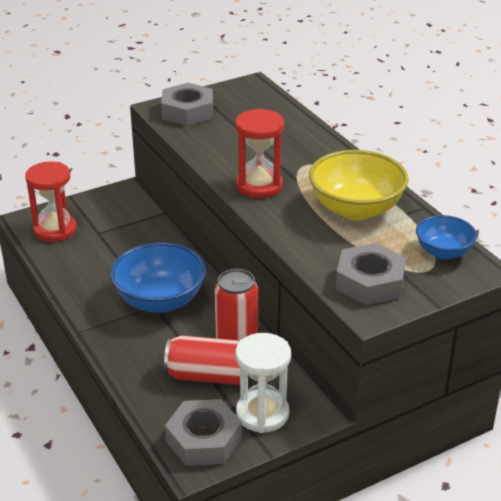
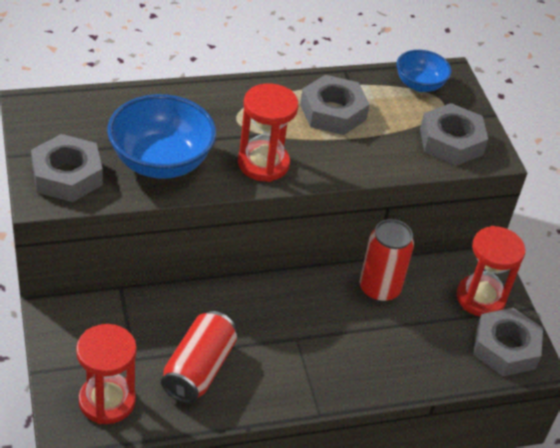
camera: 80 degrees left, 10 degrees up
blue bowl [110,242,206,313] -> blue bowl moved to [107,94,216,179]
red can [164,335,251,385] -> red can moved to [161,311,237,403]
white hourglass [235,333,291,433] -> red hourglass [456,226,526,317]
yellow bowl [309,150,409,220] -> grey nut [300,75,370,135]

